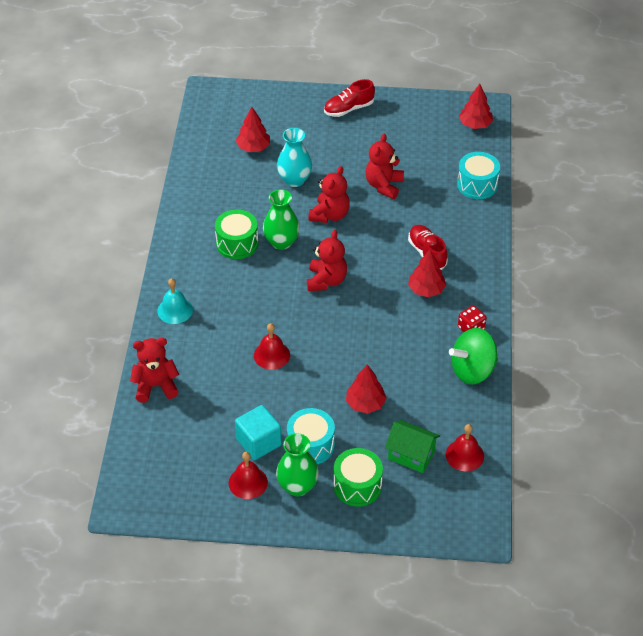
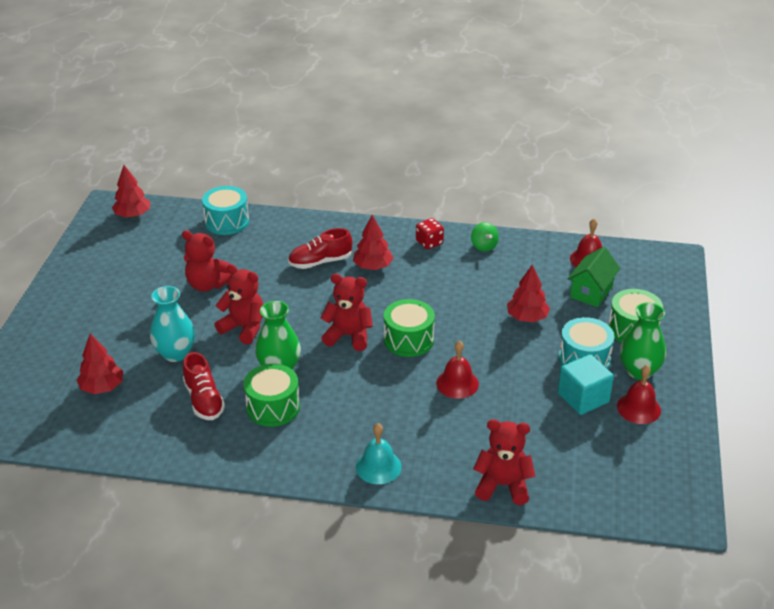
camera: 85 degrees left, 10 degrees down
red teddy bear [130,338,179,403] -> red teddy bear turned 105 degrees clockwise [473,419,536,505]
red shoe [324,79,375,117] -> red shoe moved to [183,352,225,420]
green spinning top [449,328,498,384] -> green spinning top [471,222,499,252], size x0.52
none -> green drum [384,299,435,357]

